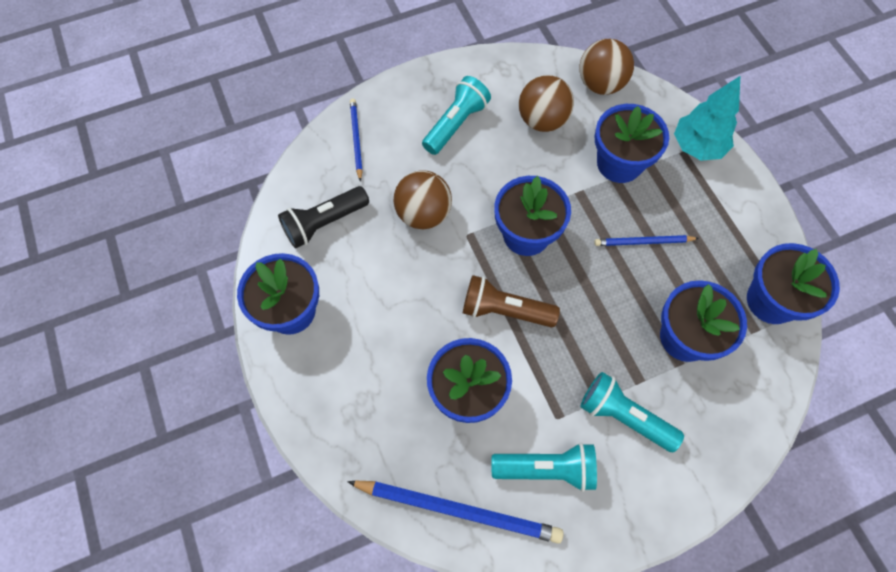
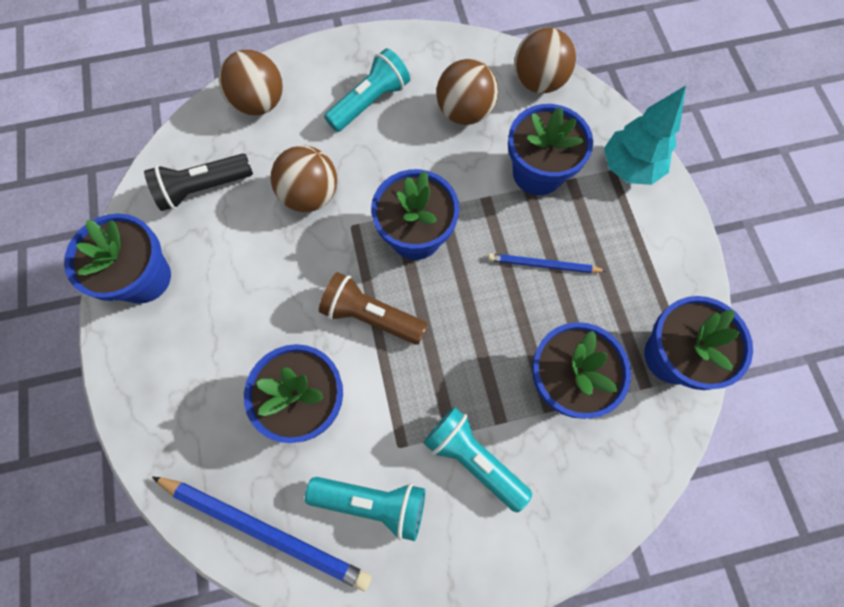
camera: 10 degrees right, 5 degrees up
blue pencil [350,99,363,182] -> brown ball [218,50,283,116]

